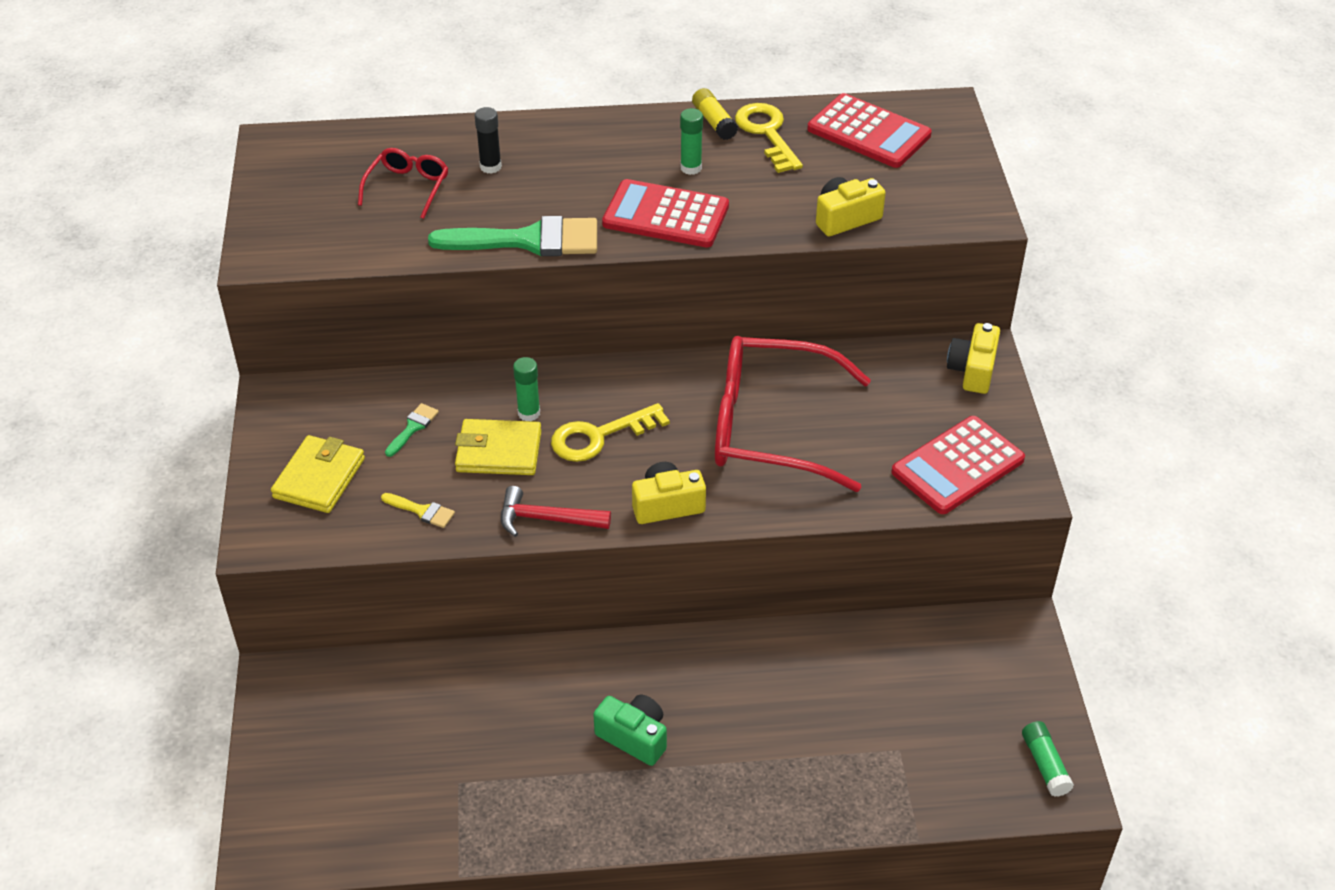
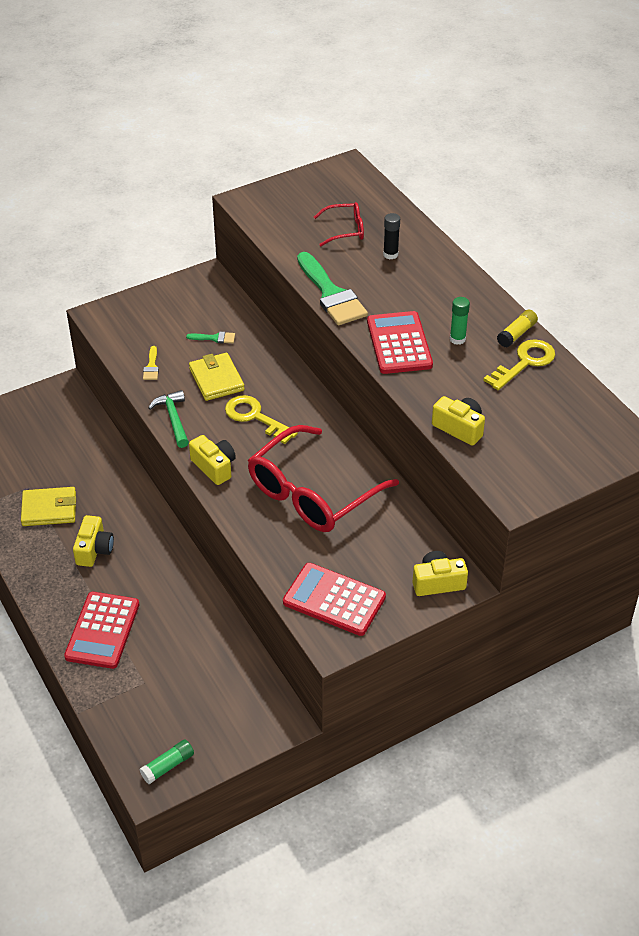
camera: 65 degrees right, 0 degrees up
yellow wallet [271,435,365,513] -> yellow wallet moved to [21,487,76,526]
red hammer [501,486,611,537] -> green hammer [148,390,189,448]
green glue stick [513,357,540,421] -> none
green camera [593,695,667,766] -> yellow camera [73,515,114,567]
red glasses [715,336,871,492] -> red glasses turned 120 degrees counterclockwise [248,425,399,532]
red calculator [807,93,932,168] -> red calculator moved to [64,592,139,669]

